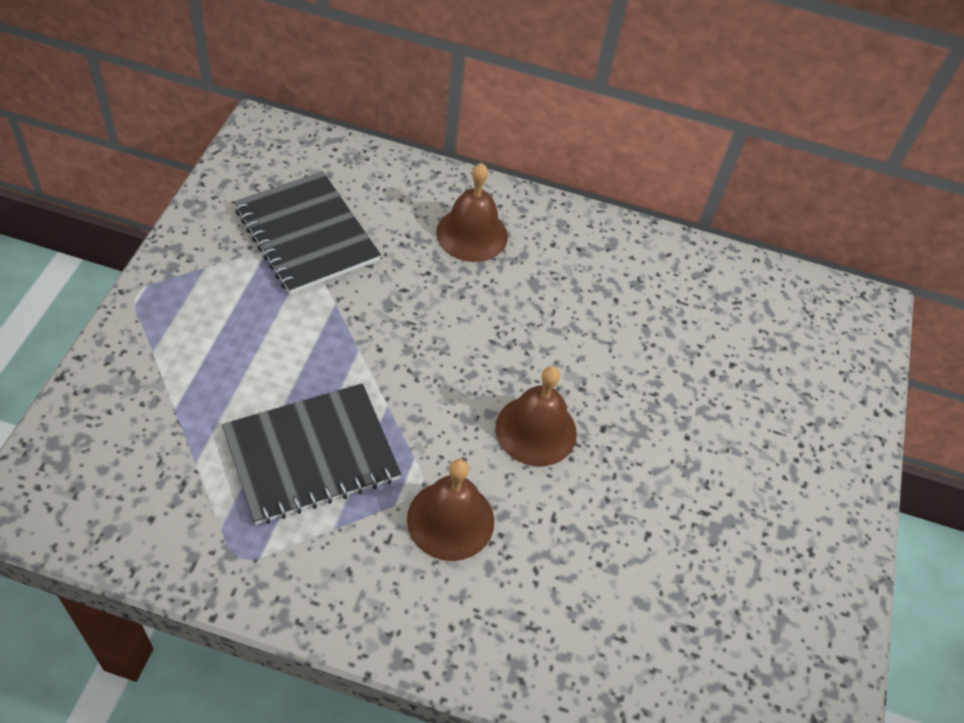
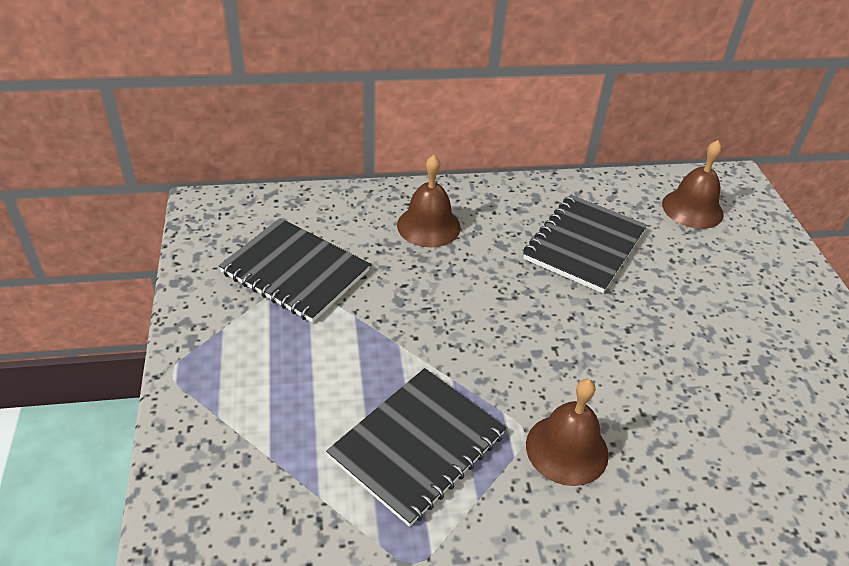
camera: 20 degrees left, 10 degrees down
brown bell [495,366,577,466] -> brown bell moved to [662,140,724,229]
none -> black notebook [523,194,647,293]

